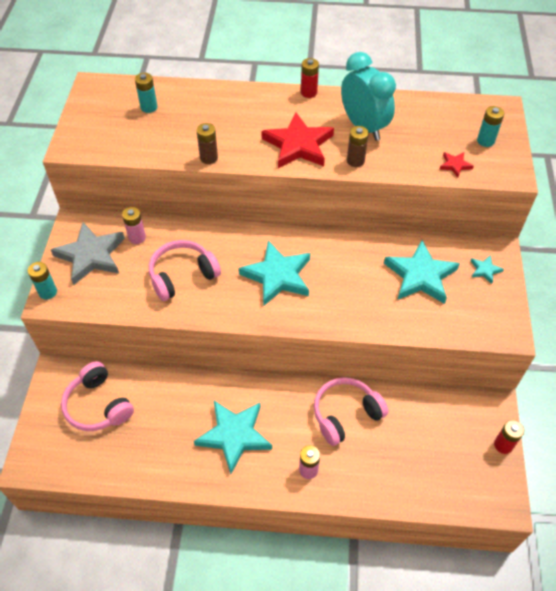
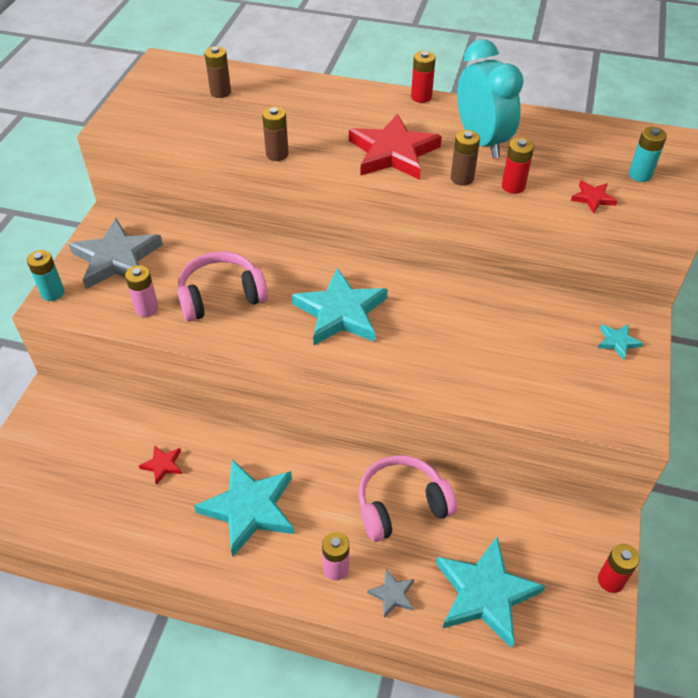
camera: 10 degrees right, 5 degrees down
pink headphones [61,361,134,431] -> none
pink battery [122,207,146,244] -> pink battery moved to [125,265,159,317]
turquoise battery [135,73,157,113] -> brown battery [204,46,231,98]
turquoise star [384,240,460,304] -> turquoise star moved to [436,537,545,648]
none -> red star [139,445,182,485]
none -> grey star [367,569,414,618]
none -> red battery [502,138,534,194]

